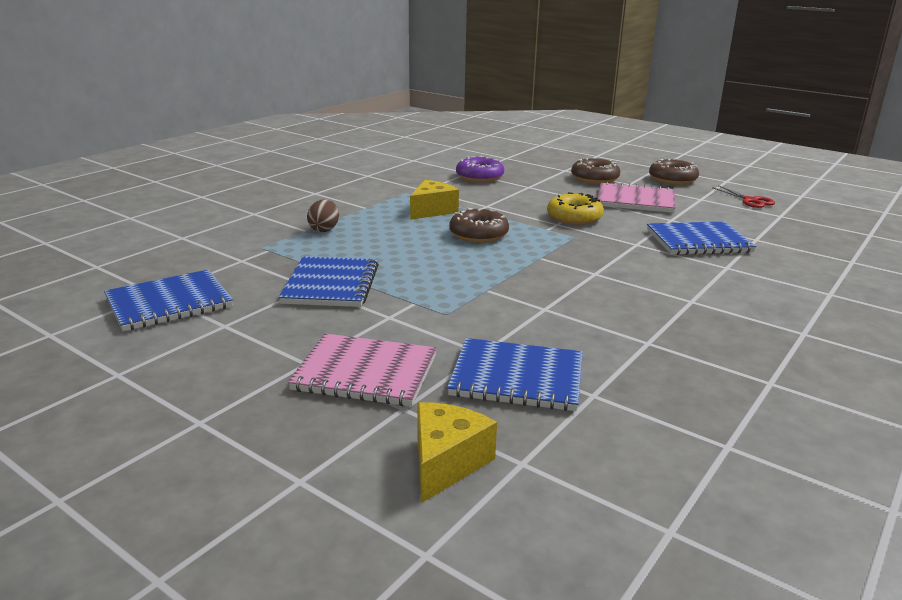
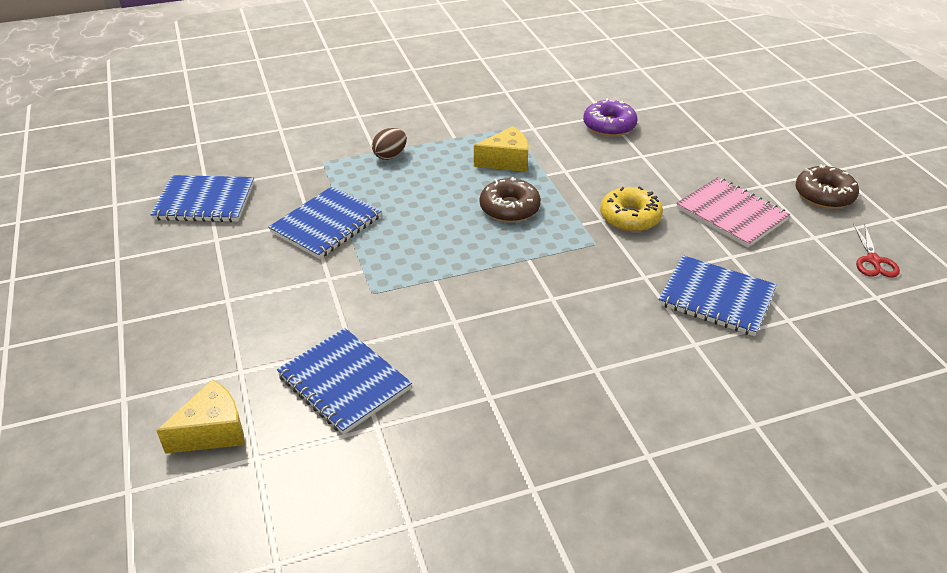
camera: 35 degrees right, 15 degrees up
pink notebook [288,334,437,407] -> none
brown donut [571,157,620,184] -> none

